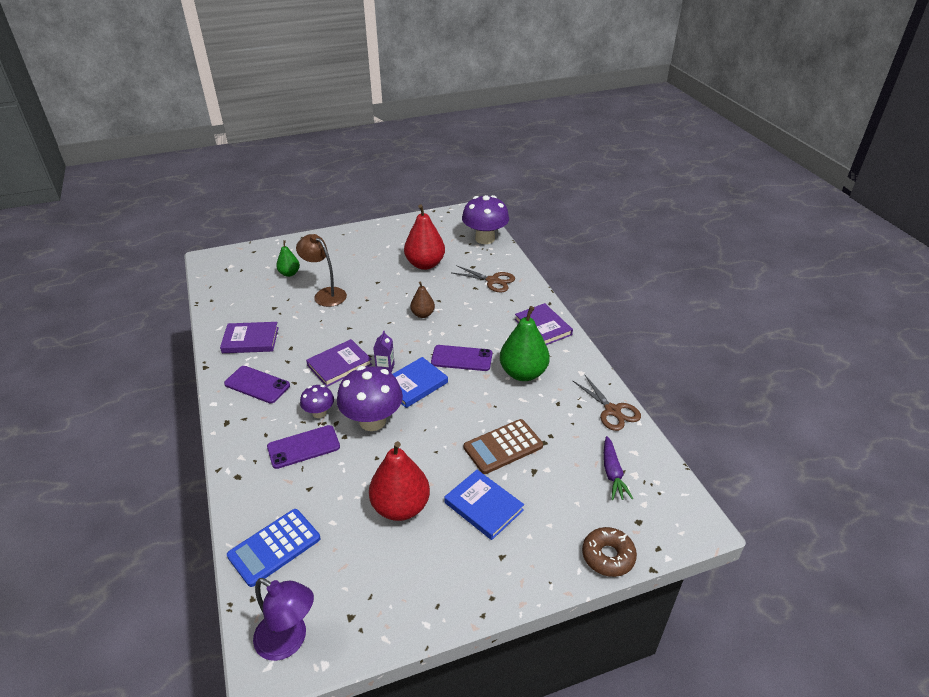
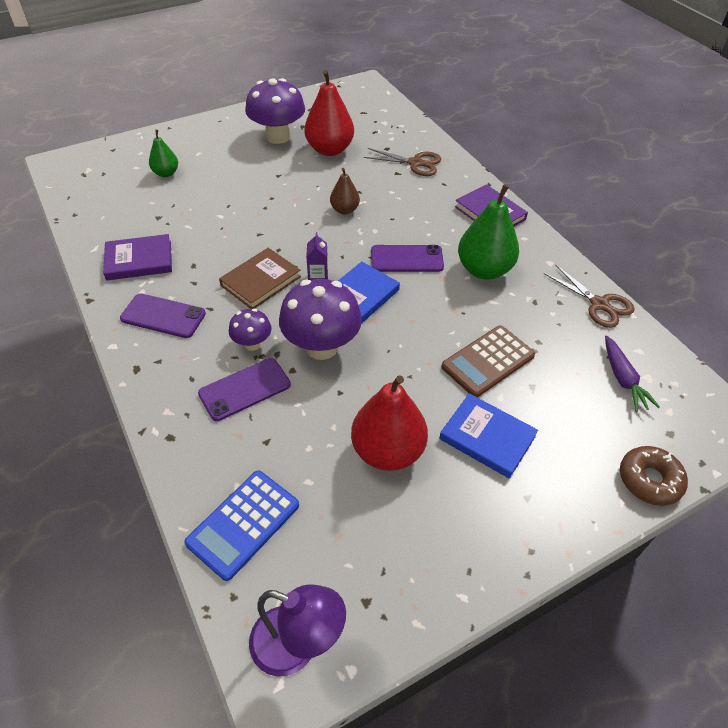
camera: 10 degrees left, 10 degrees up
brown lamp [296,234,347,307] -> none
purple book [306,339,372,387] -> brown book [219,248,301,309]
purple mushroom [462,195,509,244] -> purple mushroom moved to [245,78,305,144]

